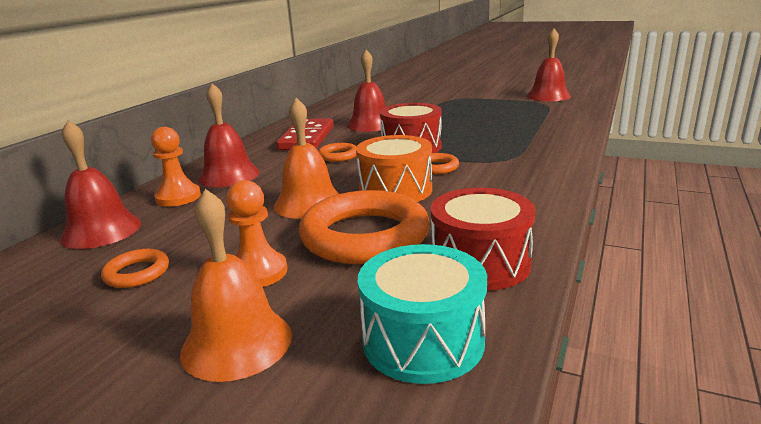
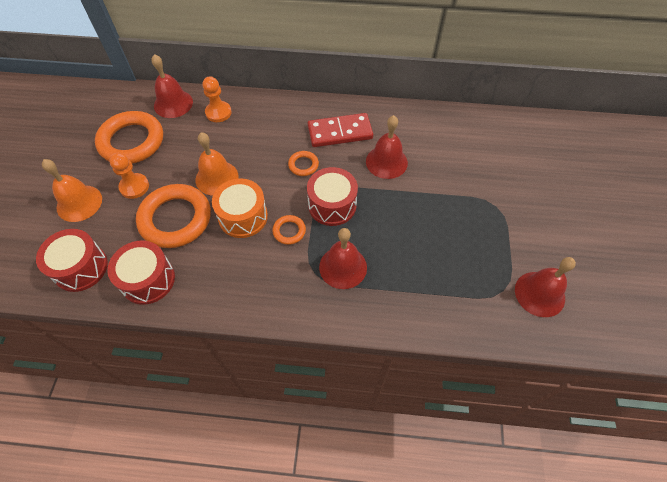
camera: 70 degrees right, 35 degrees up
orange ring [101,249,169,288] -> orange ring [95,111,163,164], size x2.22
red bell [198,83,260,188] -> red bell moved to [319,228,367,289]
turquoise drum [358,244,487,384] -> red drum [36,229,108,292]

